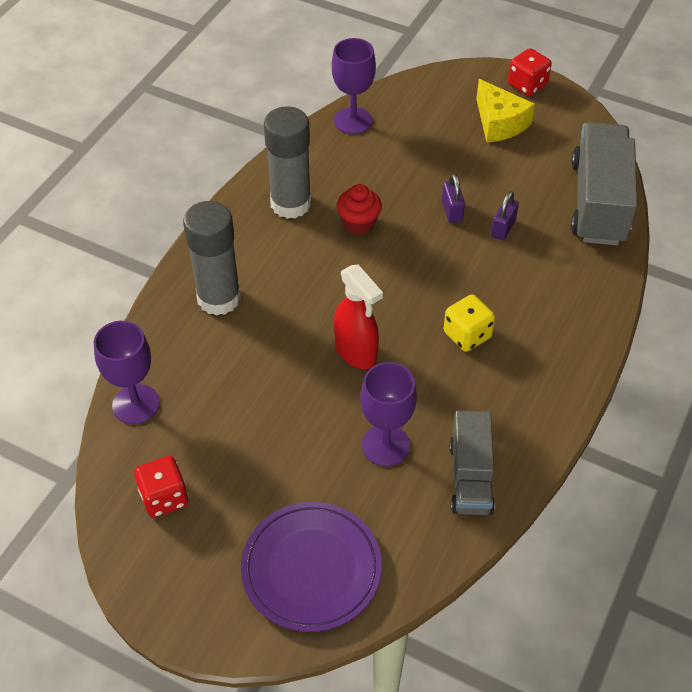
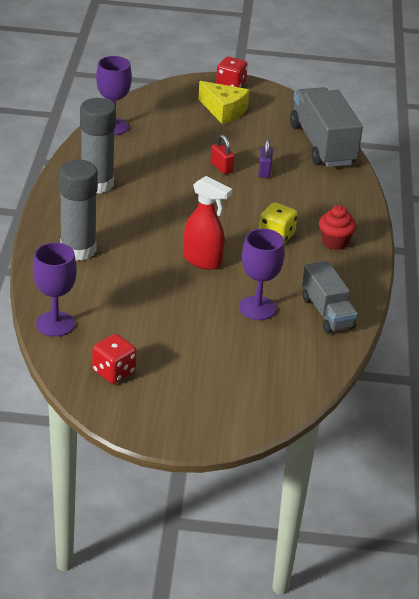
camera: 25 degrees left, 15 degrees down
purple plate [241,502,382,632] -> none
red cupcake [337,184,382,235] -> red cupcake moved to [319,205,356,250]
purple padlock [442,173,465,223] -> red padlock [210,134,235,175]

